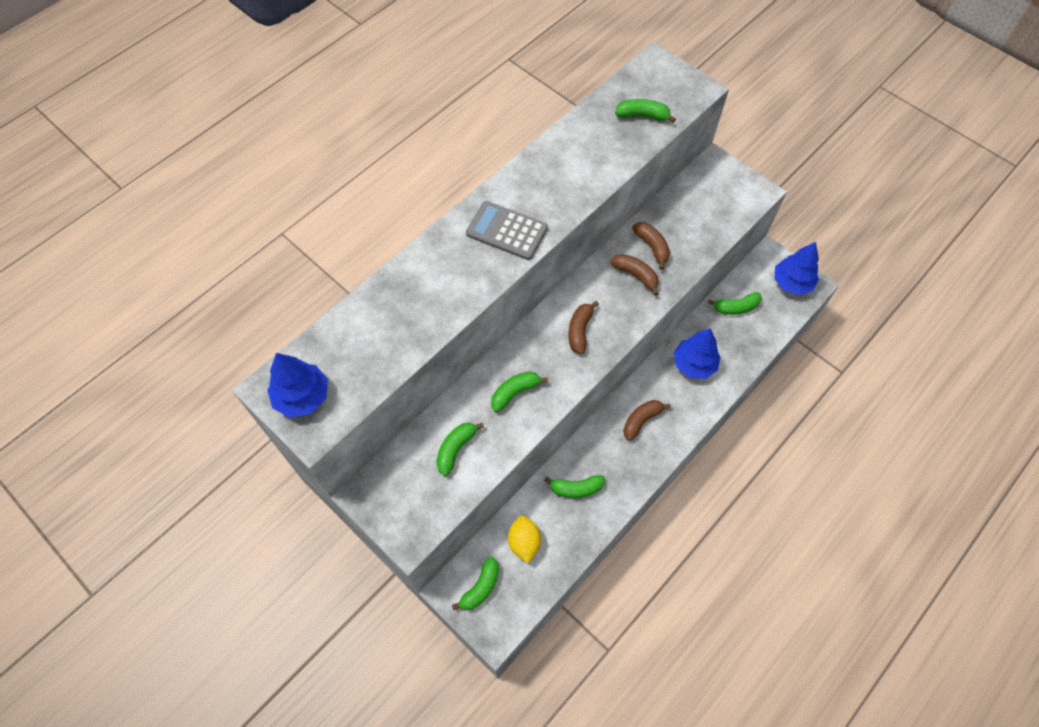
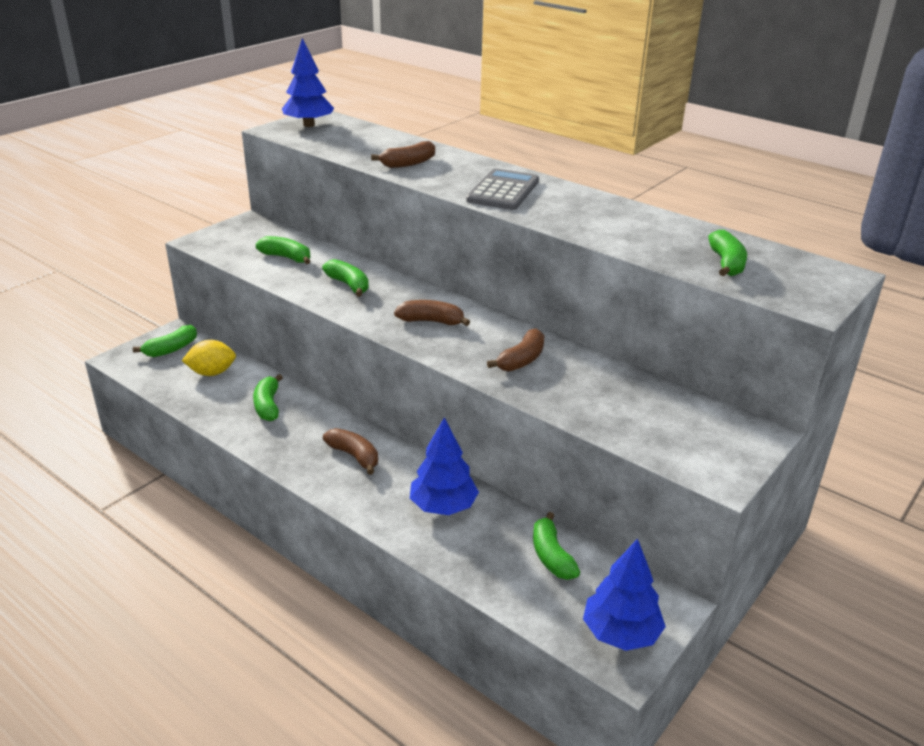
camera: 85 degrees right, 30 degrees down
green banana [452,556,499,610] -> green banana turned 75 degrees counterclockwise [133,325,197,357]
brown banana [632,222,670,270] -> brown banana moved to [371,141,435,168]

